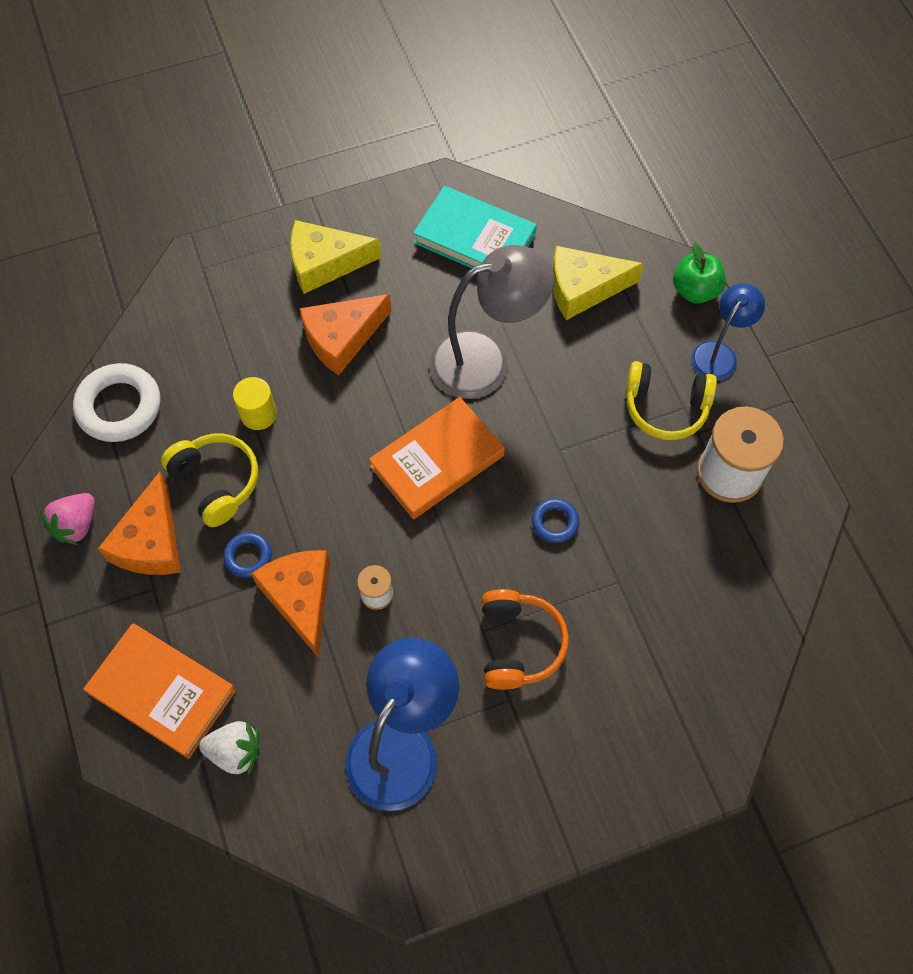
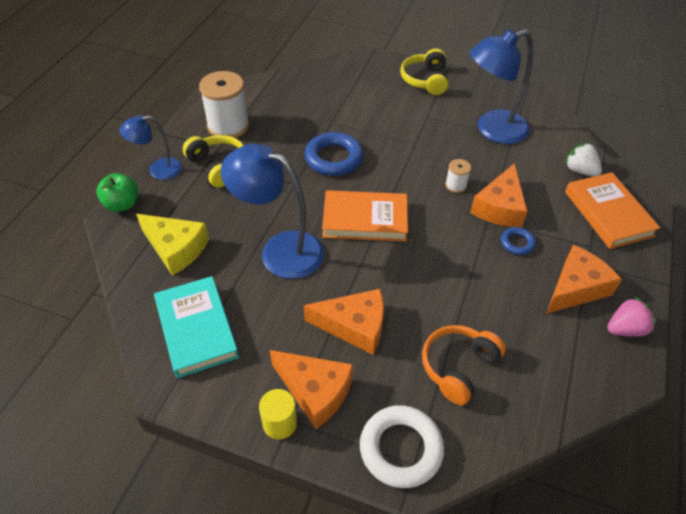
camera: 140 degrees left, 15 degrees down
white ring [73,363,160,442] -> white ring moved to [360,405,444,488]
yellow headphones [161,434,259,527] -> yellow headphones moved to [400,48,448,95]
yellow cylinder [233,377,277,430] -> yellow cylinder moved to [259,389,297,440]
yellow cheese [291,220,381,294] -> orange cheese [270,350,353,429]
grey lamp [429,245,554,399] -> blue lamp [221,144,324,279]
orange headphones [481,589,569,690] -> orange headphones moved to [422,325,506,405]
blue ring [532,498,579,543] -> blue ring [305,132,363,176], size x1.90

